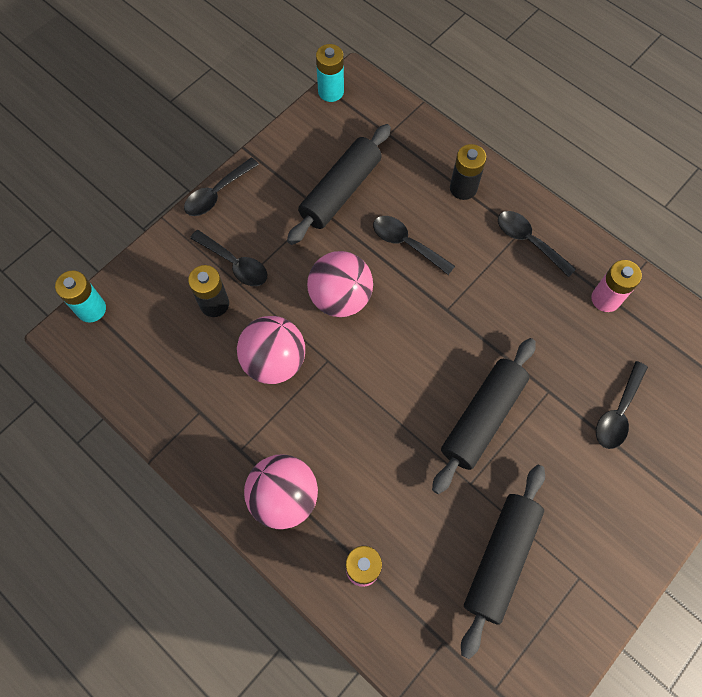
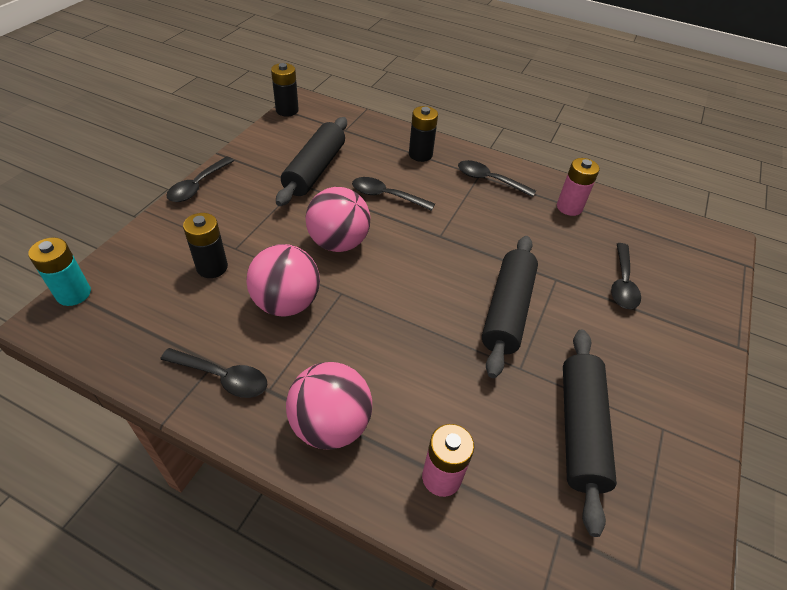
camera: 20 degrees left, 20 degrees down
black spoon [190,230,267,286] -> black spoon moved to [160,348,267,398]
turquoise battery [316,44,344,102] -> black battery [271,63,299,117]

